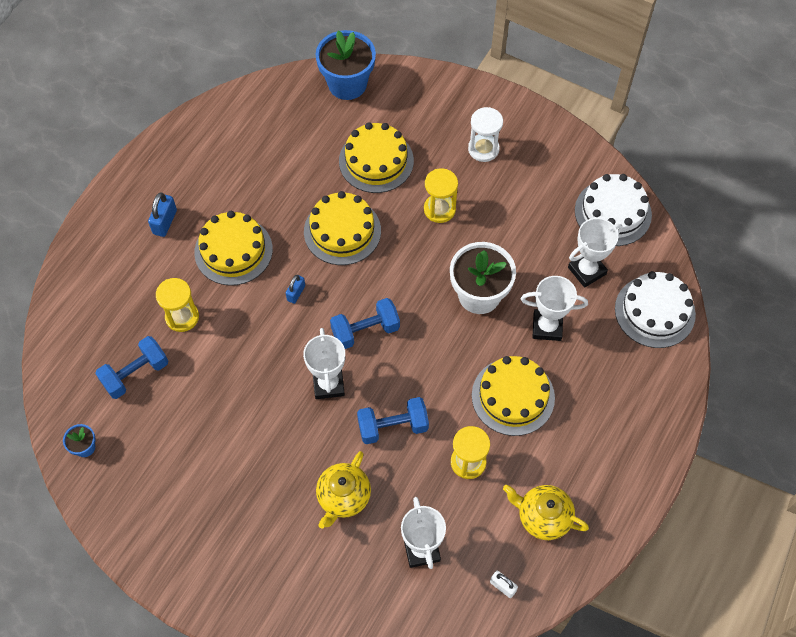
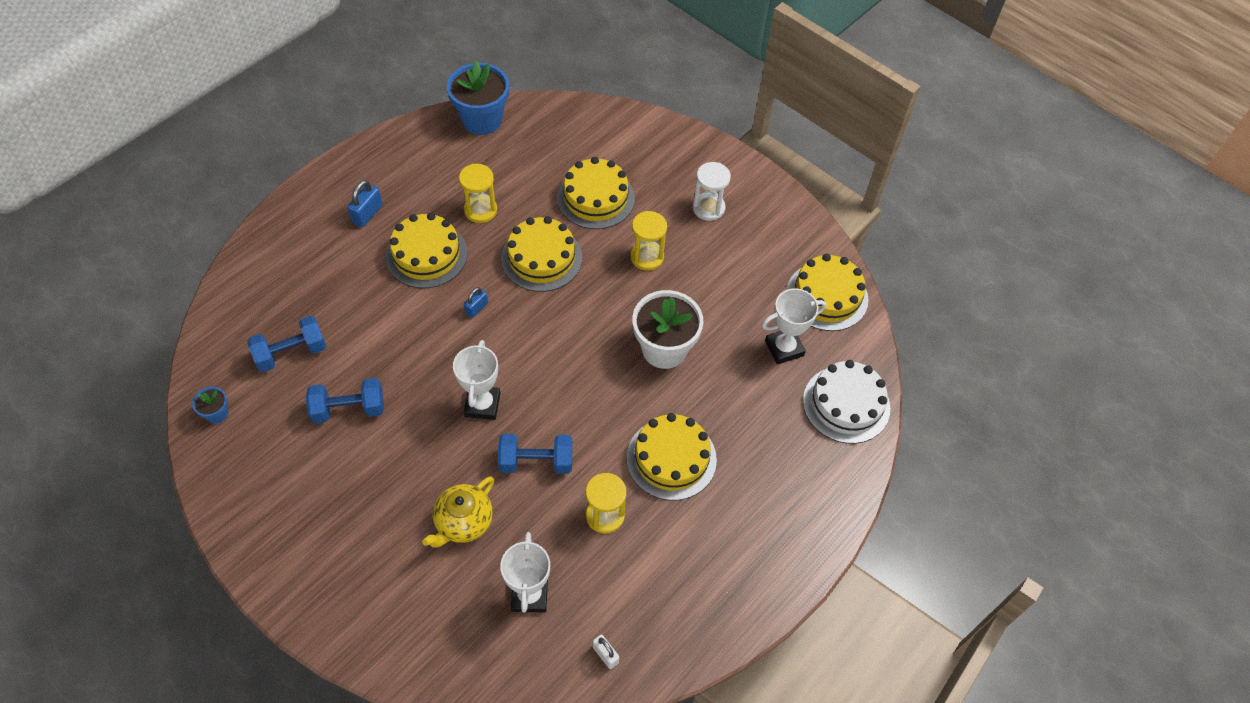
camera: 10 degrees right, 5 degrees down
yellow hourglass [156,278,199,332] -> yellow hourglass moved to [459,164,497,223]
blue flower pot [316,30,376,100] -> blue flower pot moved to [447,61,509,135]
blue dumbbell [330,298,400,349] -> blue dumbbell moved to [306,378,384,423]
yellow teapot [503,485,589,540] -> none
white trophy [521,276,588,341] -> none
white cake [575,174,652,246] -> yellow cake [787,254,869,331]

